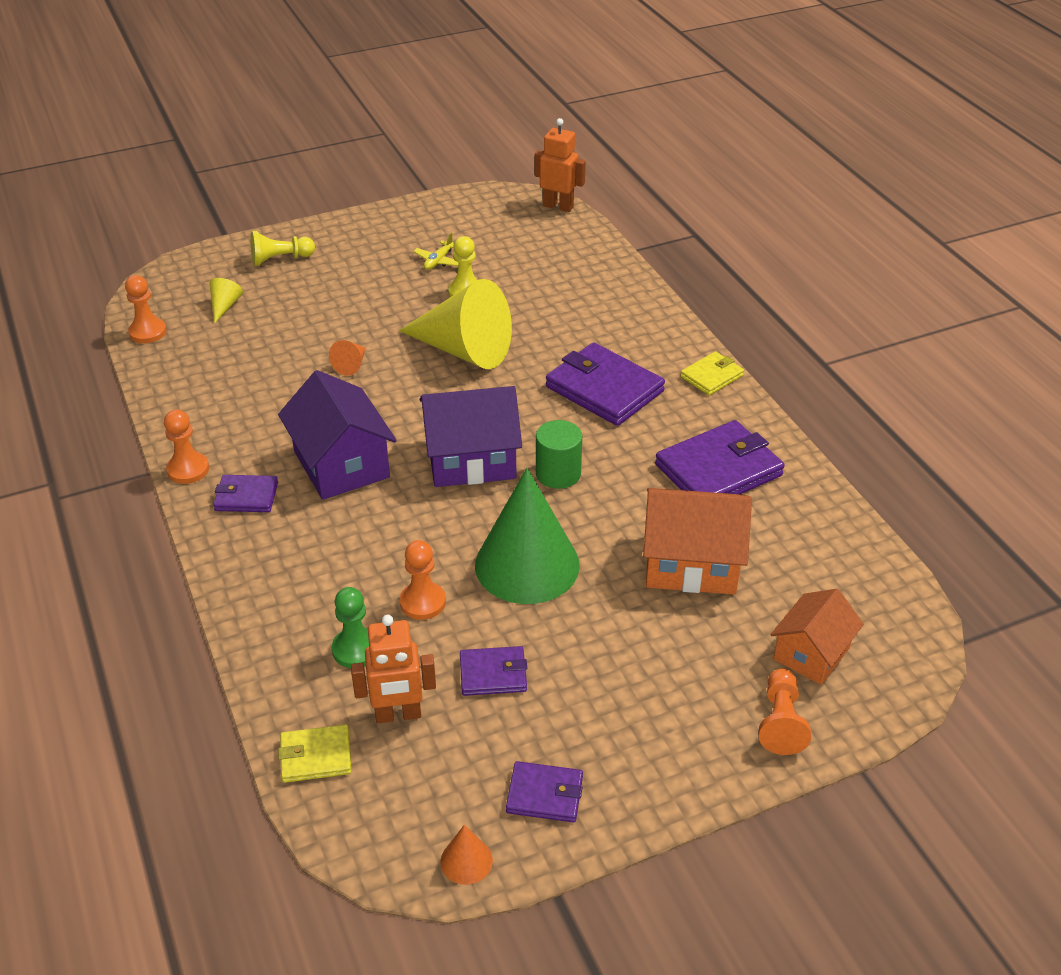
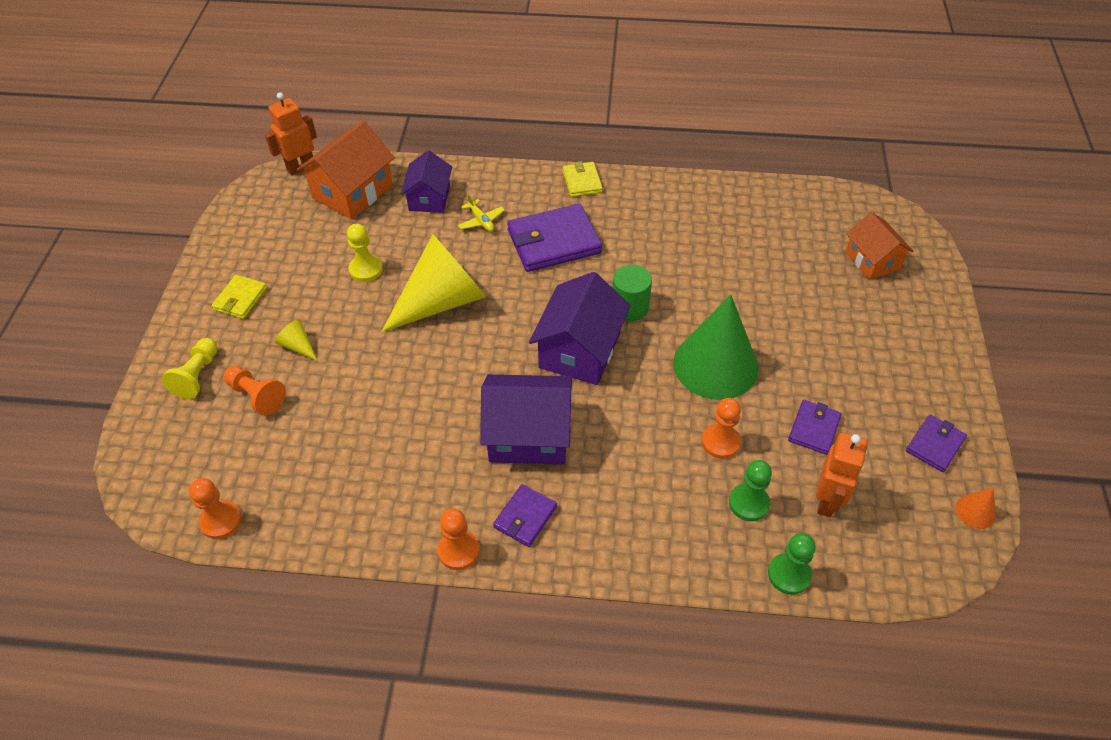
camera: 60 degrees left, 10 degrees up
yellow cone [209,278,243,324] -> yellow cone moved to [275,319,317,361]
yellow wallet [278,724,352,783] -> yellow wallet moved to [211,275,267,319]
orange cone [329,340,366,376] -> none
yellow plane [413,232,458,270] -> yellow plane moved to [458,193,505,232]
orange house [643,488,752,595] -> orange house moved to [297,121,395,220]
purple wallet [655,420,785,494] -> none
orange pawn [759,668,811,755] -> orange pawn moved to [224,366,286,416]
none -> purple house [401,150,452,213]
none -> green pawn [768,533,816,595]

